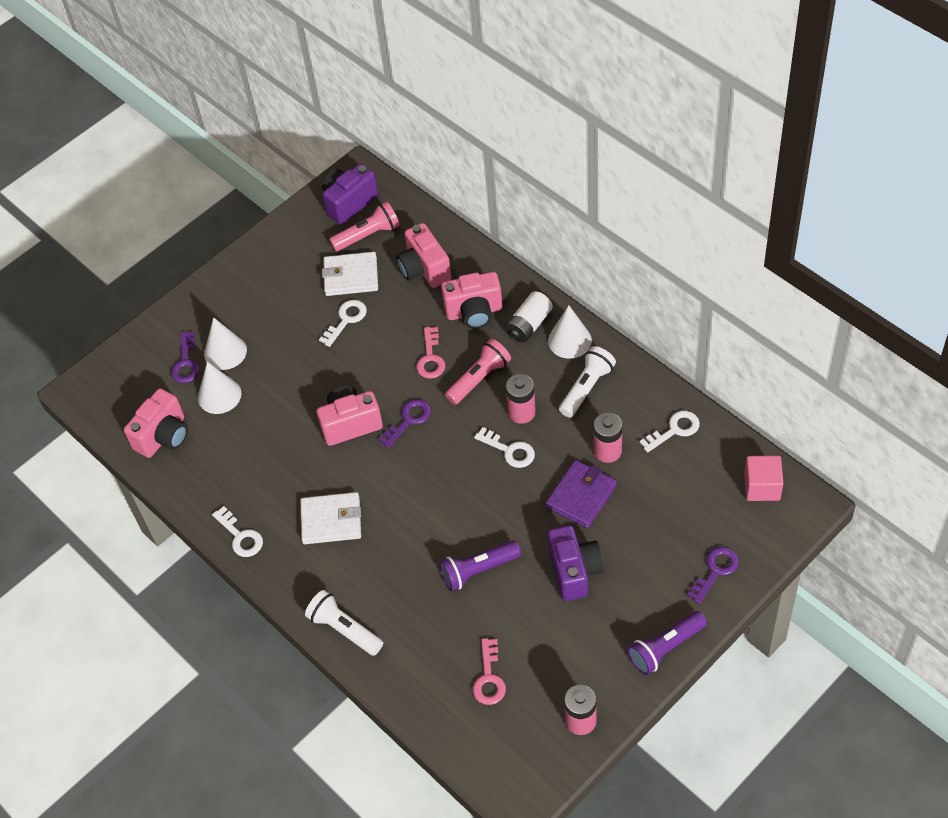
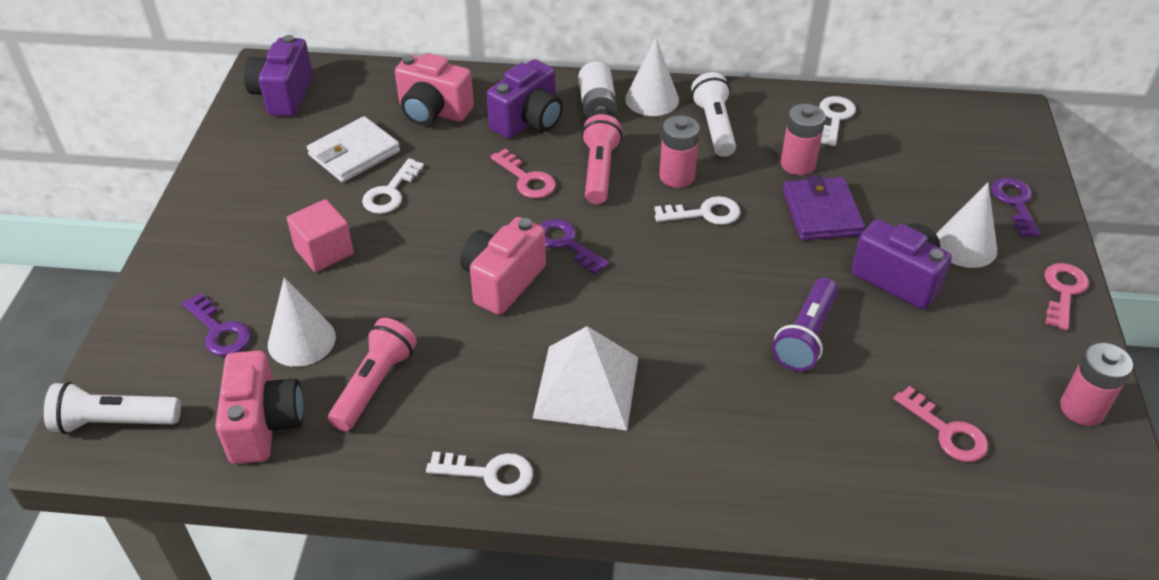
camera: 45 degrees left, 10 degrees down
white cone [204,317,247,370] -> white cone moved to [936,183,997,268]
white wallet [301,492,361,544] -> white pyramid [532,326,638,430]
white flashlight [305,590,383,656] -> white flashlight moved to [44,382,181,434]
white key [319,300,367,347] -> white key turned 150 degrees counterclockwise [362,158,424,214]
pink flashlight [329,201,400,251] -> pink flashlight moved to [328,318,417,431]
purple key [378,399,431,448] -> purple key turned 45 degrees counterclockwise [540,219,609,274]
pink camera [441,272,502,329] -> purple camera [487,59,563,139]
purple flashlight [628,611,707,675] -> pink key [1044,263,1089,330]
pink cube [744,456,784,501] -> pink cube moved to [287,199,354,272]

